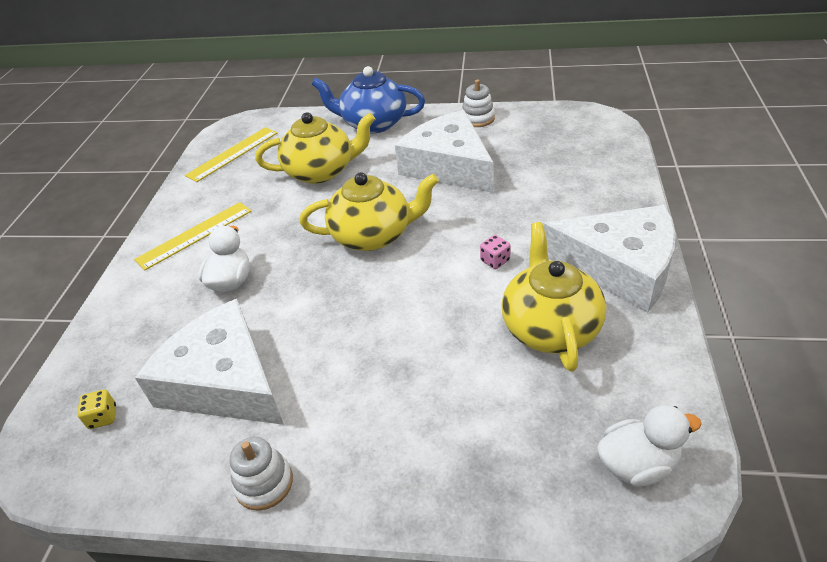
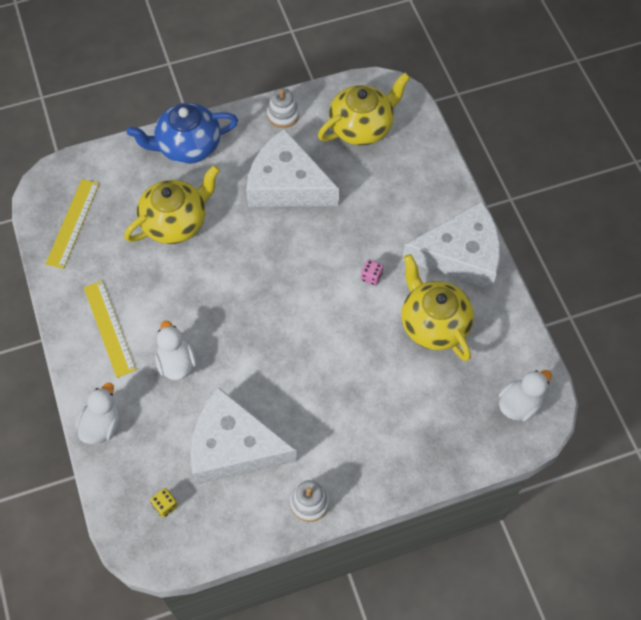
camera: 30 degrees left, 20 degrees up
yellow ruler [134,202,251,270] -> yellow ruler turned 45 degrees counterclockwise [84,281,136,378]
yellow teapot [300,172,439,251] -> yellow teapot moved to [318,73,410,145]
none -> white duck [75,383,119,444]

